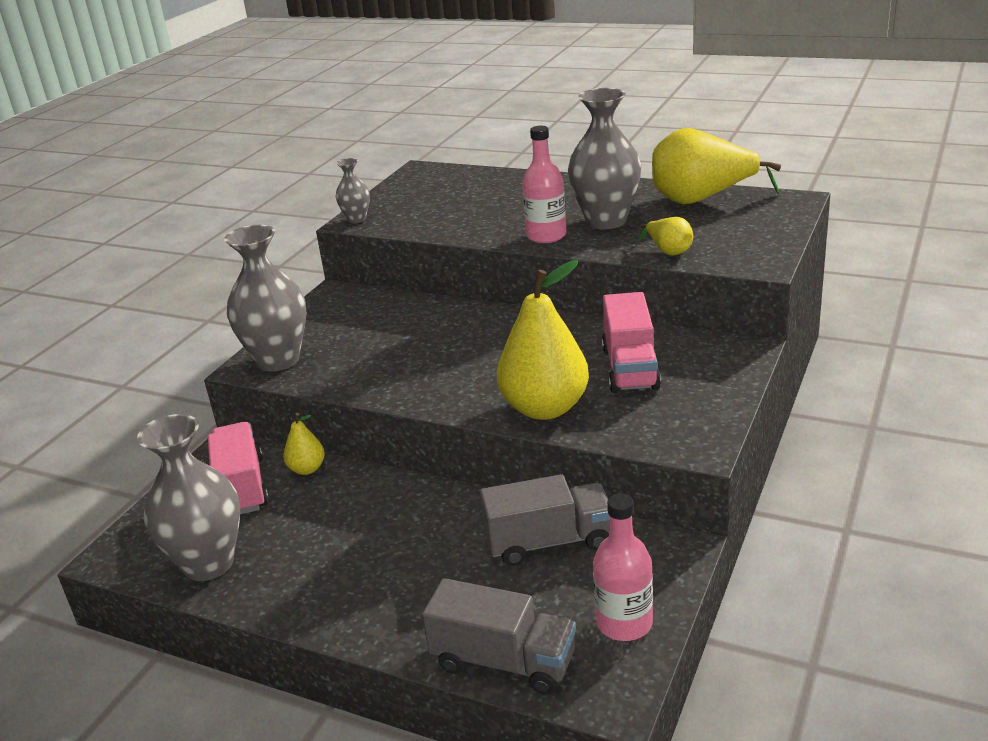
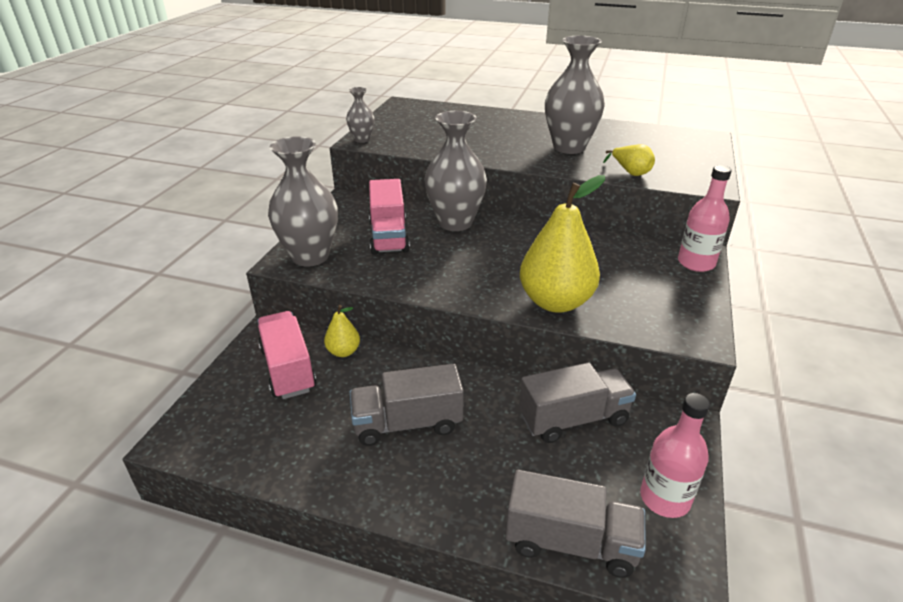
camera: 10 degrees left, 5 degrees up
grey vase [137,414,240,581] -> grey vase moved to [425,111,487,231]
pink bottle [522,126,566,243] -> pink bottle moved to [678,165,732,272]
pink truck [602,292,661,393] -> pink truck moved to [369,179,410,255]
yellow pear [652,128,781,204] -> none
none -> grey truck [350,364,464,446]

